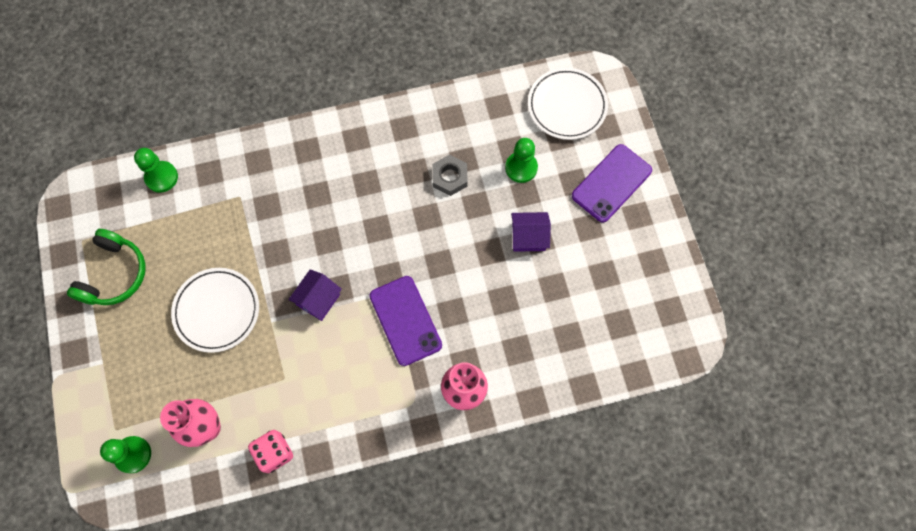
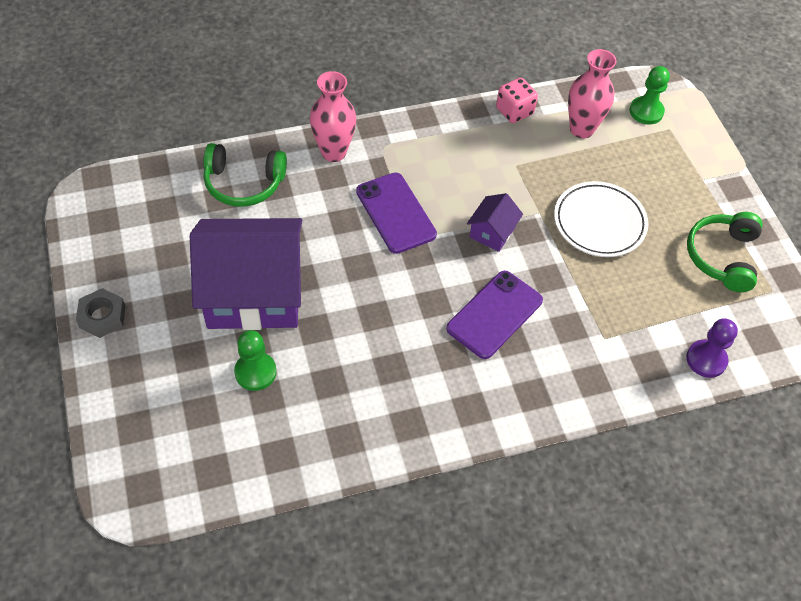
camera: 175 degrees right, 15 degrees down
green pawn [134,148,178,193] -> purple pawn [686,318,738,378]
grey nut [432,155,468,196] -> grey nut moved to [76,288,125,338]
purple house [511,212,551,252] -> purple house [190,218,302,330], size x2.33
white plate [528,68,608,140] -> none
purple phone [572,144,652,223] -> purple phone moved to [446,271,543,359]
none -> green headphones [203,143,287,207]

